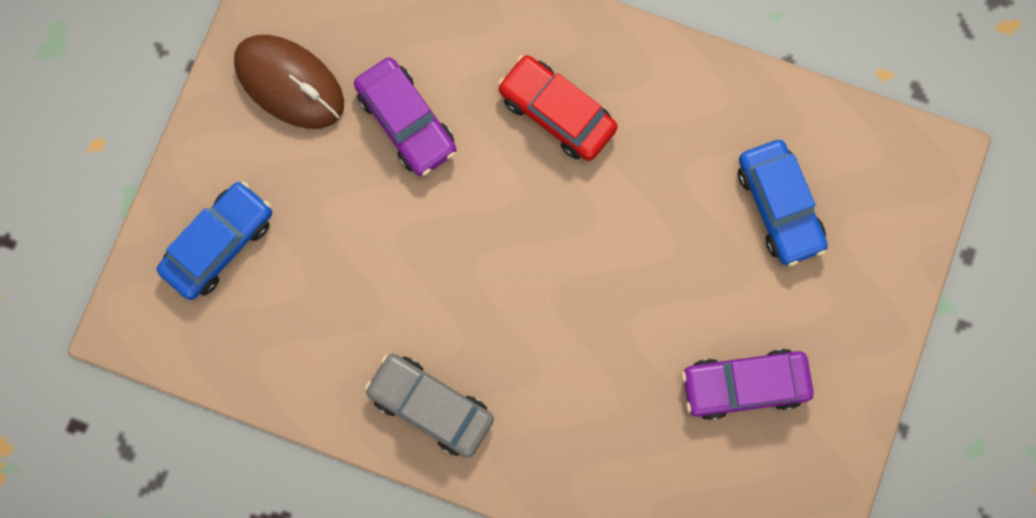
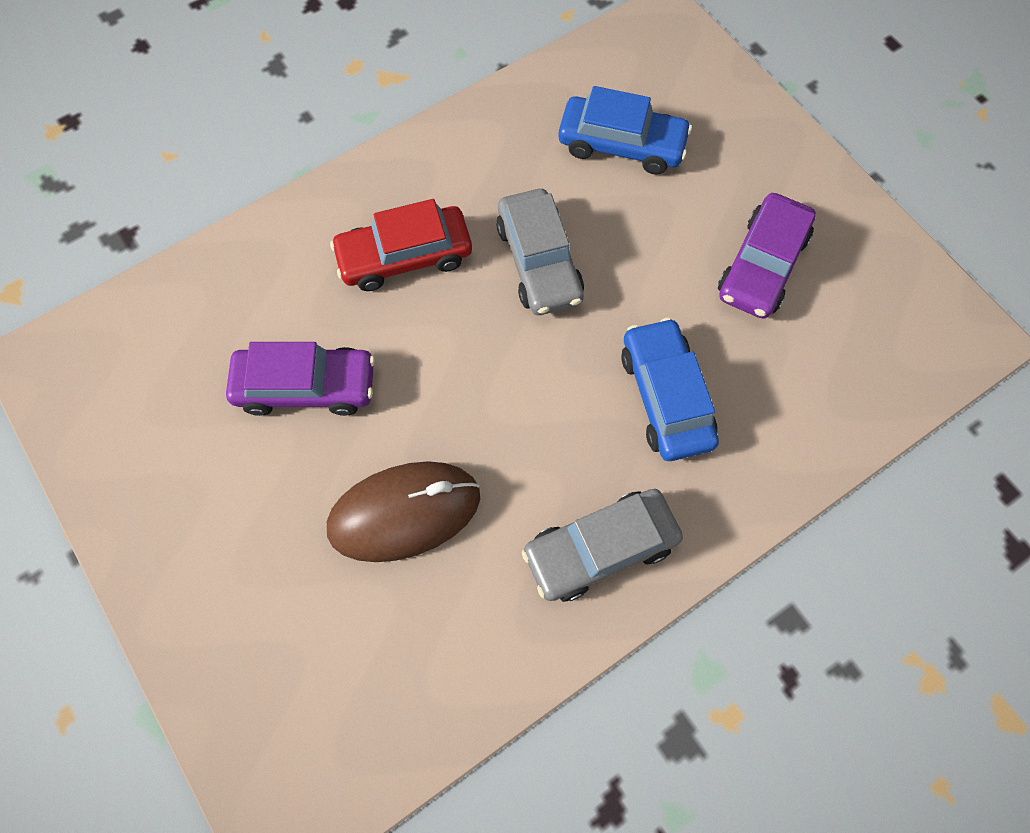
camera: 55 degrees left, 10 degrees down
blue car [157,181,272,300] -> blue car moved to [621,318,719,461]
brown mouse [234,35,344,129] -> brown mouse moved to [327,461,480,562]
none -> grey car [496,189,584,315]

